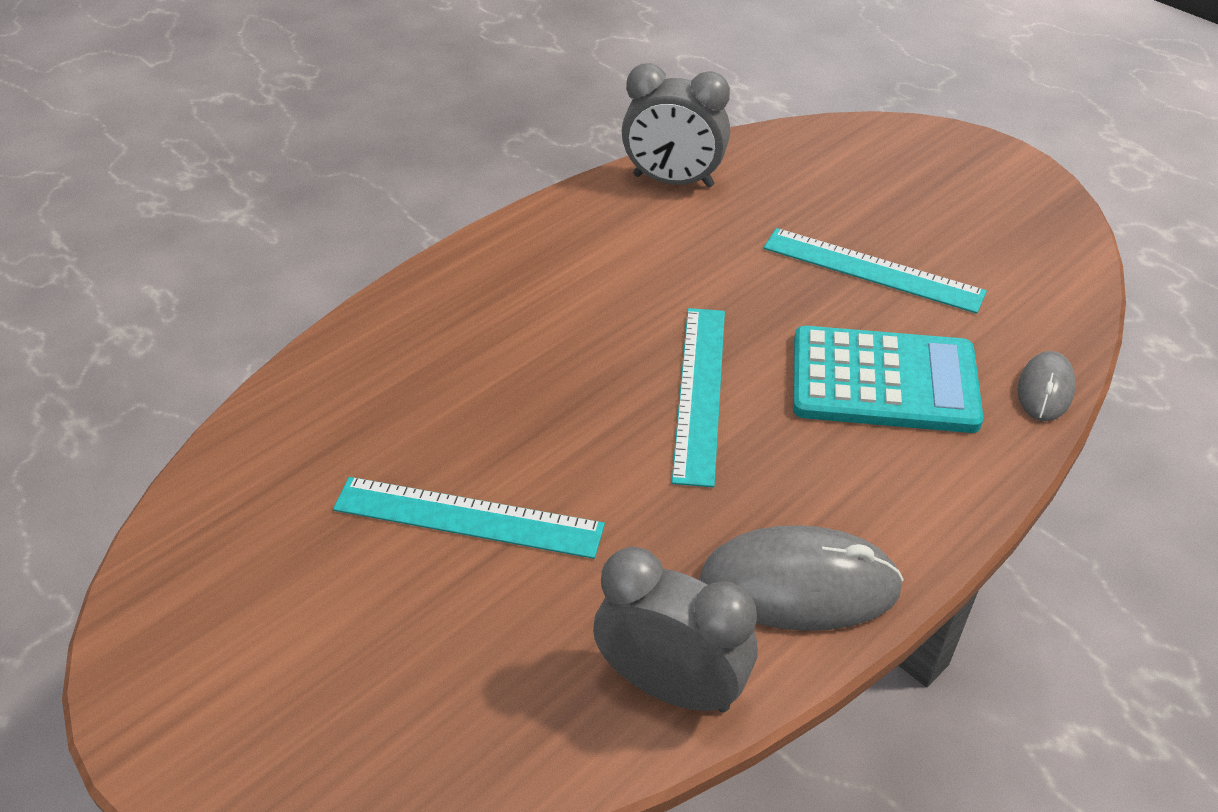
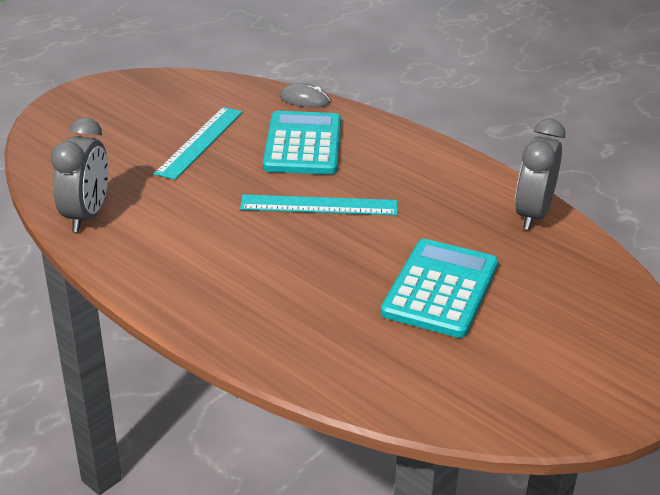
camera: 95 degrees left, 10 degrees down
turquoise ruler [333,477,605,559] -> turquoise calculator [381,239,498,338]
grey mouse [700,525,904,631] -> none

